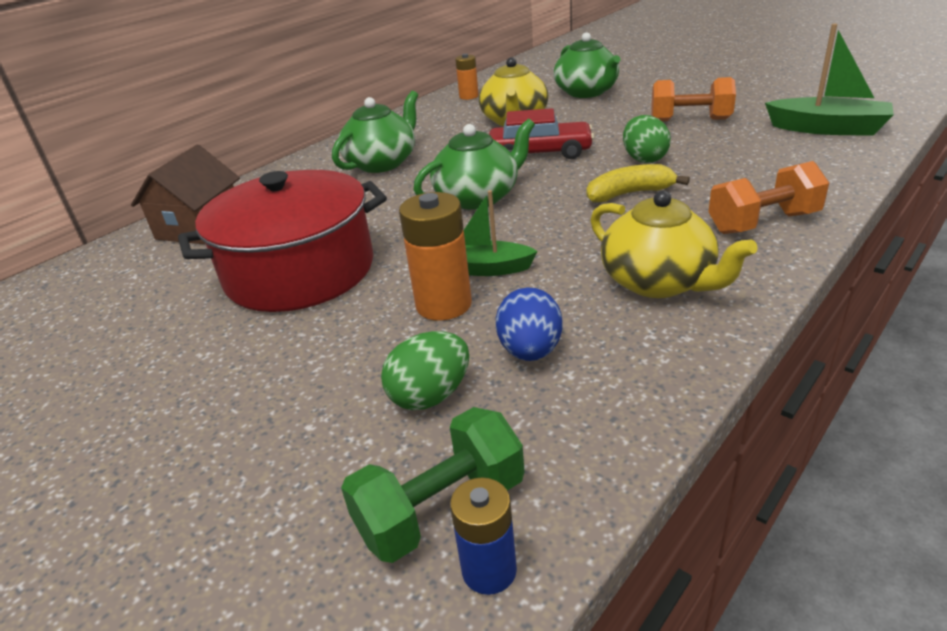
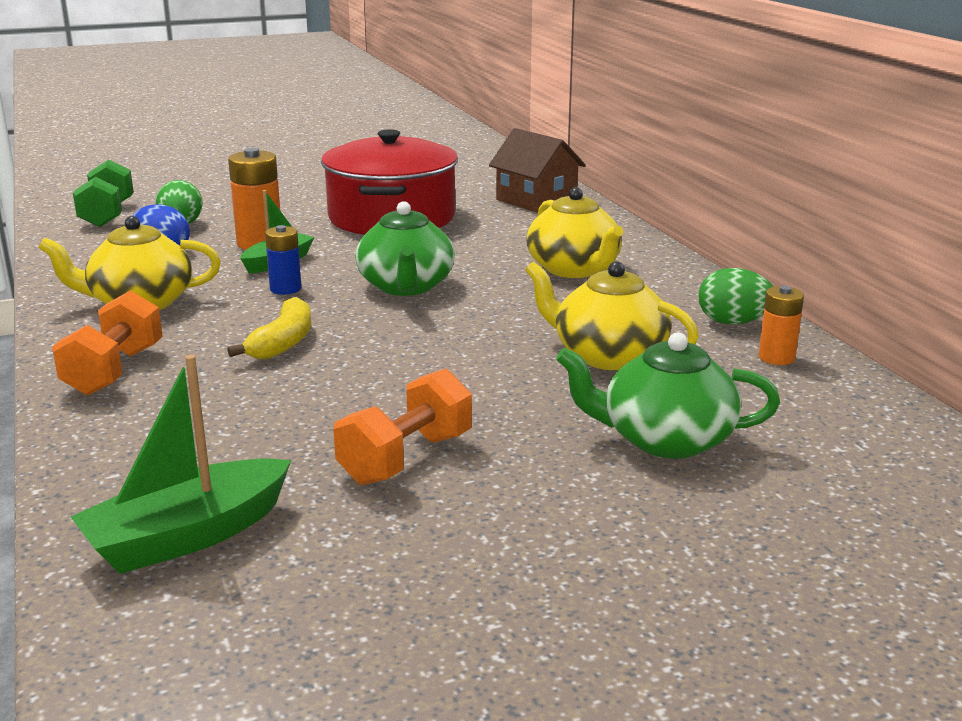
camera: 115 degrees right, 10 degrees down
green teapot [332,91,418,173] -> yellow teapot [526,187,623,278]
blue battery [450,478,517,595] -> blue battery moved to [265,225,302,295]
red car [489,108,594,159] -> none
green egg [623,115,671,163] -> green egg moved to [699,268,773,324]

